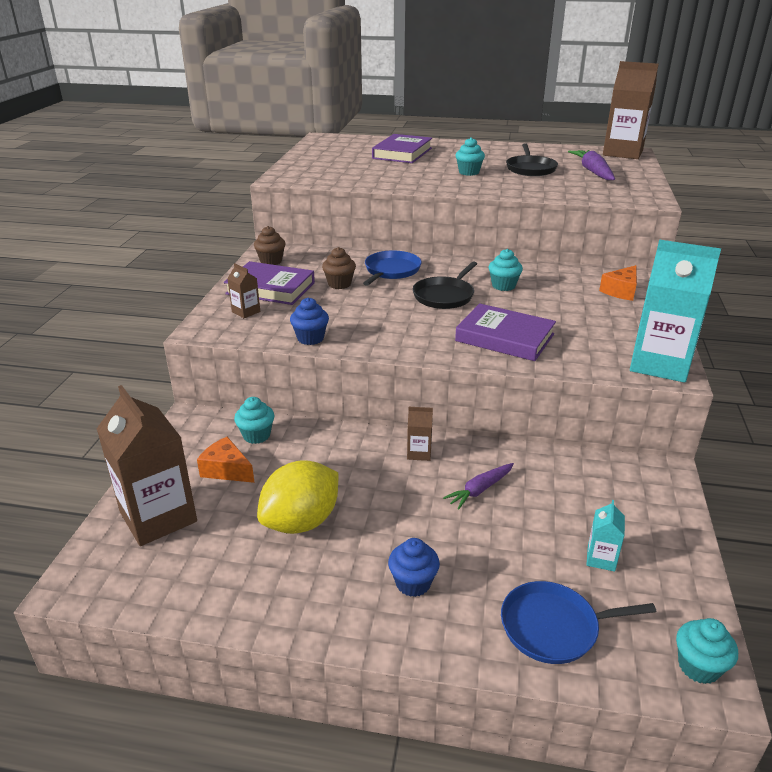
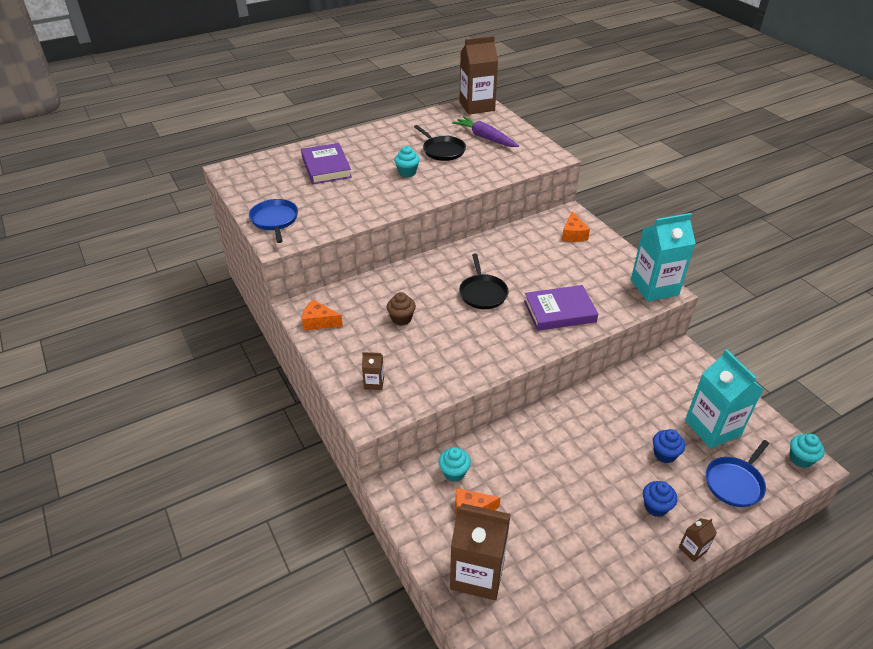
camera: 40 degrees left, 10 degrees up
purple book [224,261,315,305] -> none
brown cupcake [254,226,286,265] -> orange cheese [302,300,343,330]
yellow lemon [257,460,338,534] -> none
blue cupcake [290,297,329,345] -> blue cupcake moved to [653,429,685,463]
blue pan [363,250,422,286] -> blue pan moved to [249,199,298,243]
brown carton [407,407,433,461] -> brown carton moved to [679,518,717,562]
purple carrot [443,463,514,510] -> none
turquoise cupcake [489,249,523,291] -> none
turquoise carton [586,500,625,572] -> turquoise carton [685,349,764,448], size x2.27

